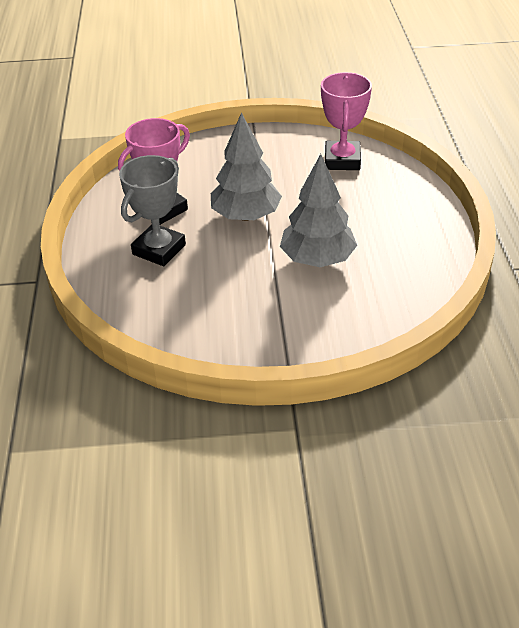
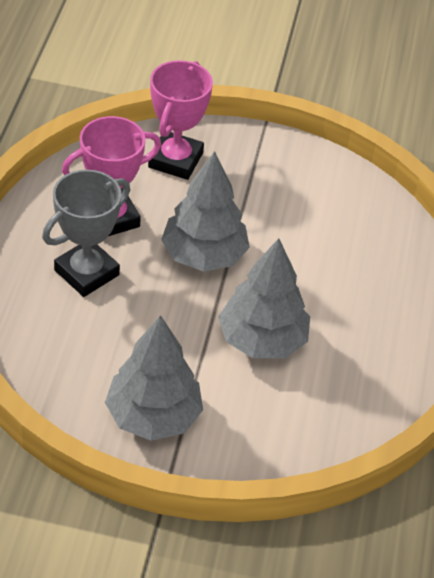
camera: 10 degrees right, 5 degrees up
pink trophy [321,72,372,170] -> pink trophy moved to [148,60,213,180]
none -> grey tree [105,315,203,441]

